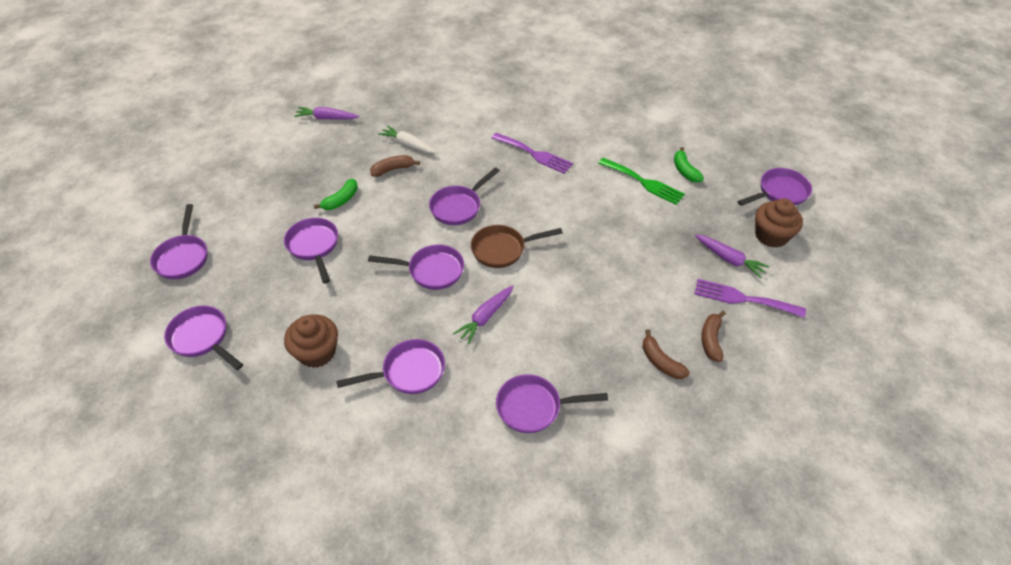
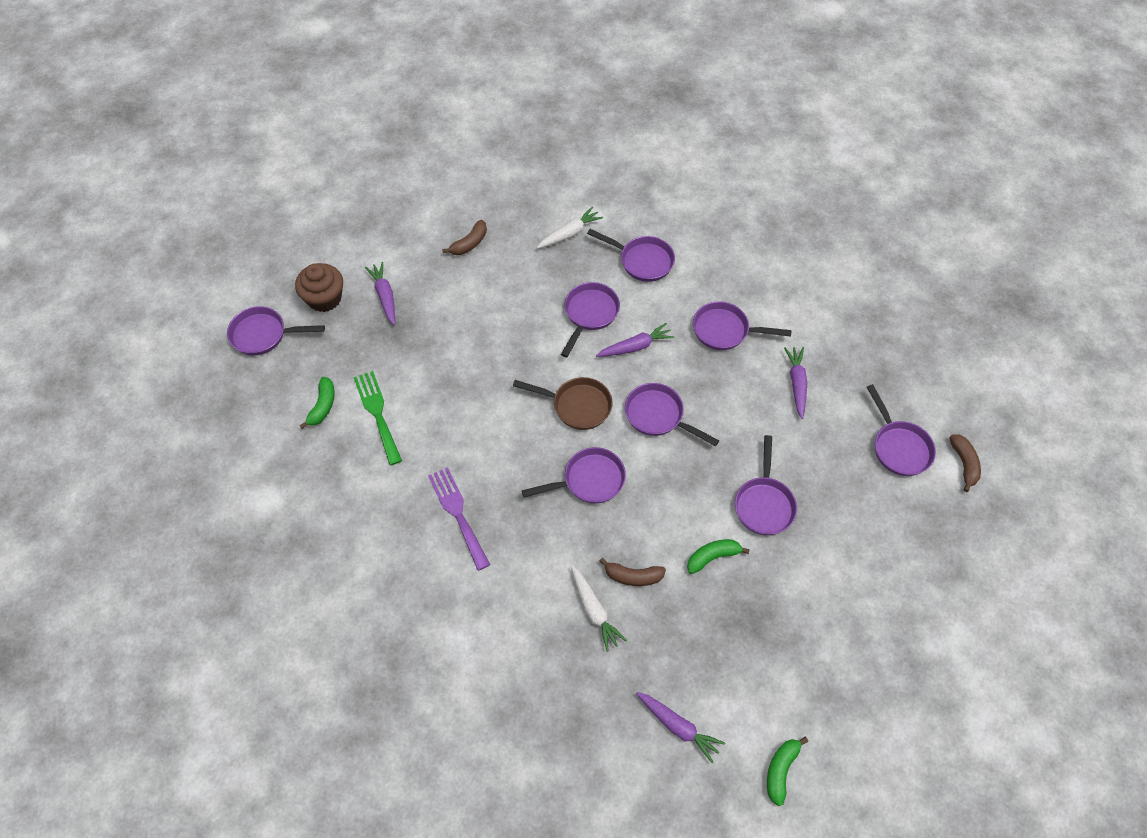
camera: 150 degrees left, 10 degrees up
purple pan [150,204,207,279] -> purple pan moved to [561,282,620,357]
brown cupcake [284,314,338,368] -> purple carrot [784,347,808,419]
brown banana [642,330,690,379] -> brown banana moved to [949,434,981,492]
purple fork [694,279,806,318] -> none
none -> white carrot [537,206,603,249]
none -> green banana [767,737,808,806]

